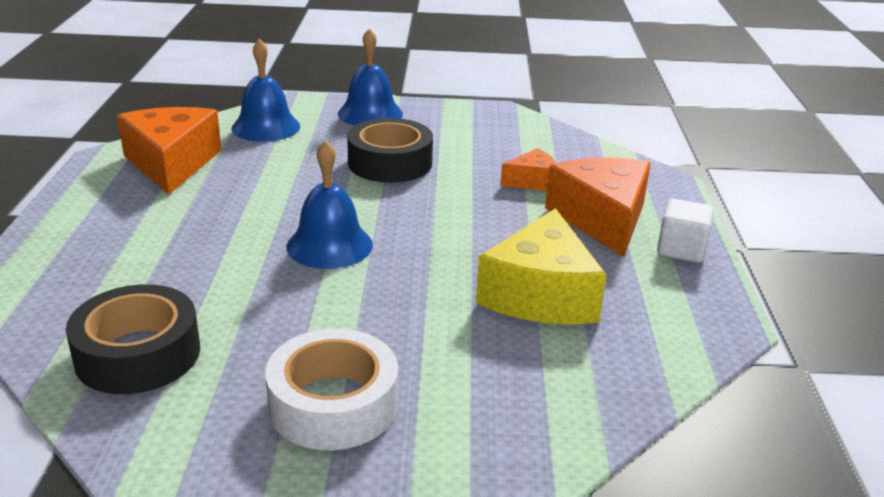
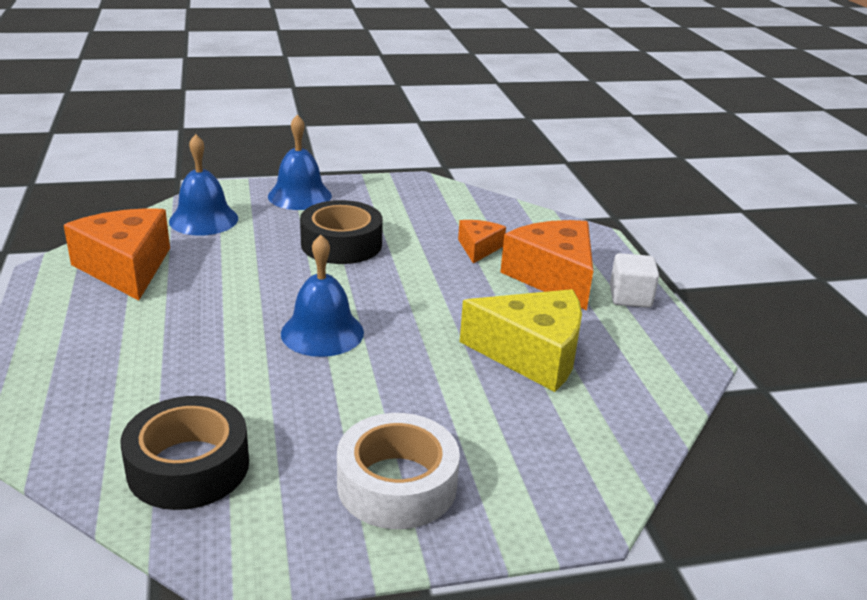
camera: 15 degrees left, 0 degrees up
yellow cheese [476,208,607,324] -> yellow cheese turned 75 degrees counterclockwise [460,289,582,392]
orange cheese [500,148,556,191] -> orange cheese turned 45 degrees counterclockwise [458,220,506,264]

